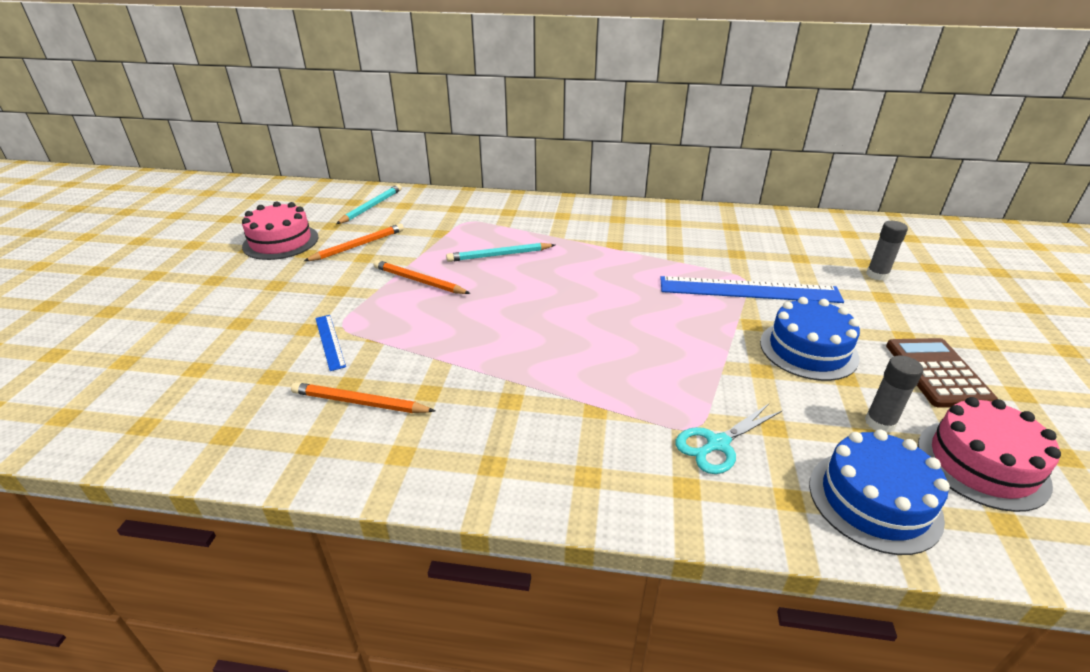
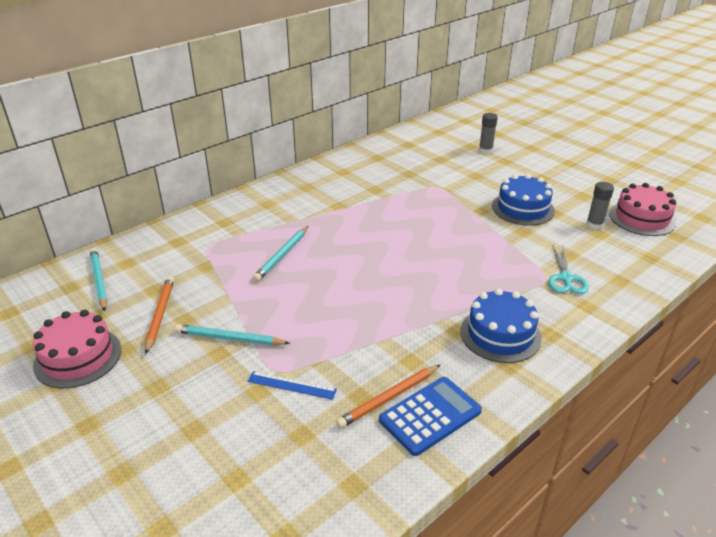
camera: 50 degrees left, 0 degrees up
orange pencil [374,260,471,294] -> none
blue ruler [660,276,844,303] -> none
blue cake [809,430,950,555] -> blue cake moved to [460,289,542,363]
brown calculator [886,338,998,408] -> none
none -> turquoise pencil [175,324,290,345]
none -> blue calculator [379,377,482,456]

